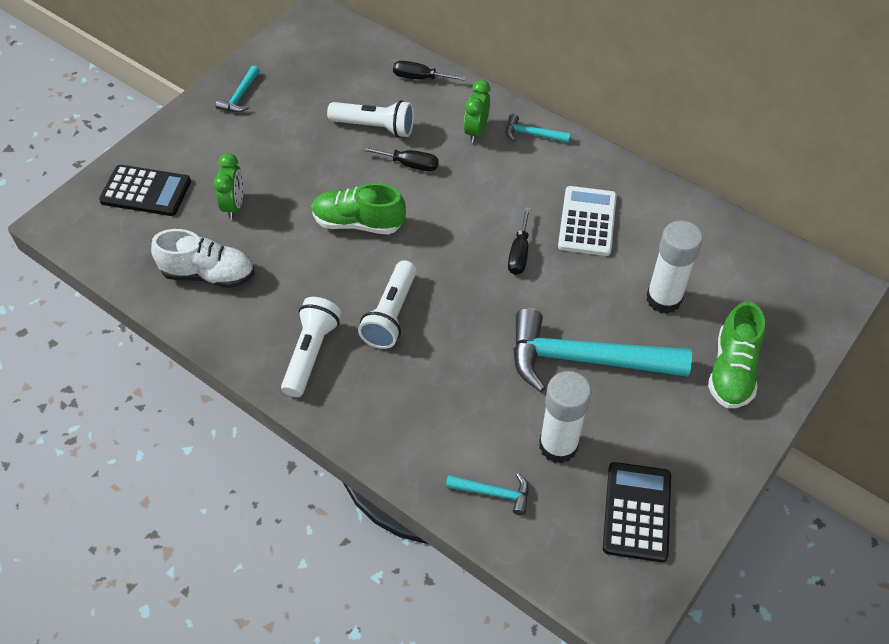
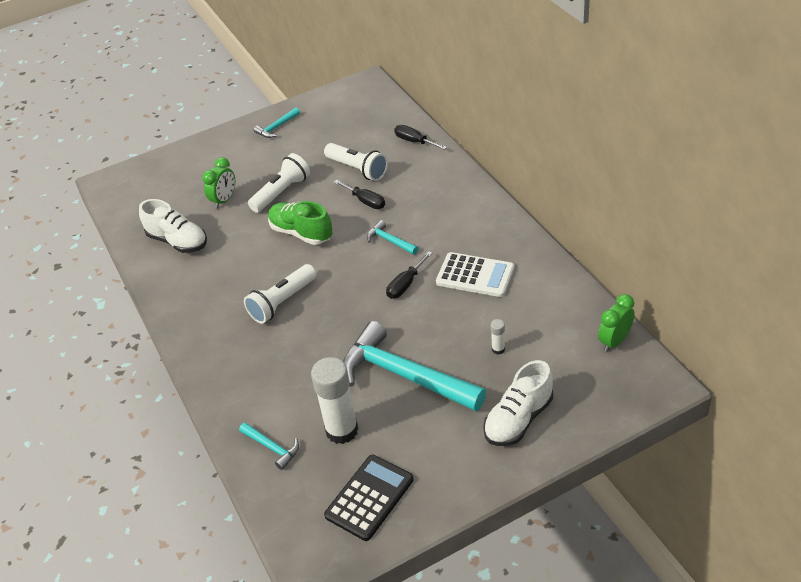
camera: 30 degrees right, 10 degrees down
black calculator [99,165,191,216] -> none
white flashlight [281,297,341,397] -> white flashlight moved to [248,153,310,213]
green clock [464,80,490,143] -> green clock moved to [598,294,635,352]
turquoise hammer [506,114,571,143] -> turquoise hammer moved to [367,220,418,255]
white calculator [558,186,617,256] -> white calculator turned 75 degrees clockwise [436,252,514,297]
white glue stick [646,221,703,314] -> white glue stick [491,319,505,354], size x0.42
green shoe [708,302,765,408] -> white shoe [483,360,553,446]

